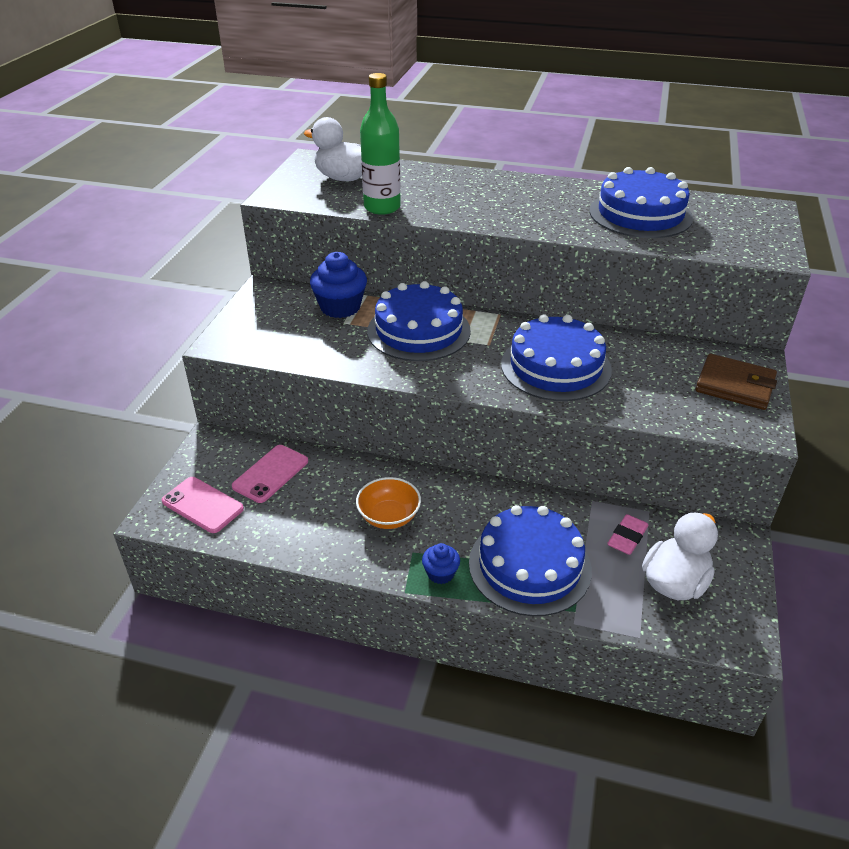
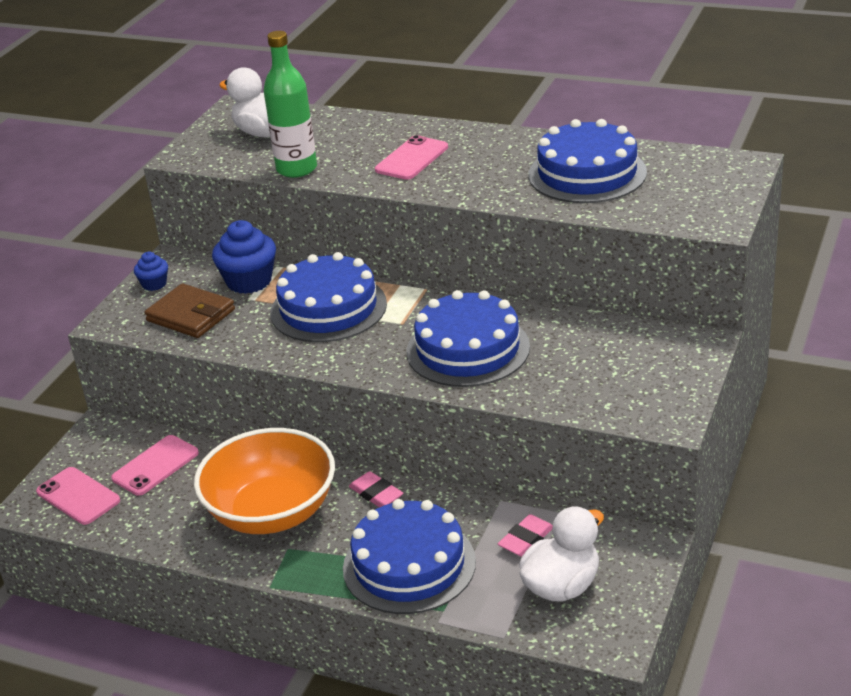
camera: 10 degrees right, 5 degrees down
orange bowl [356,477,421,529] -> orange bowl [194,428,335,534], size x1.97
blue cupcake [422,543,460,584] -> blue cupcake moved to [134,252,168,291]
brown wallet [695,354,777,410] -> brown wallet moved to [144,283,235,338]
none -> pink eraser [349,471,403,508]
none -> pink phone [375,135,448,180]

